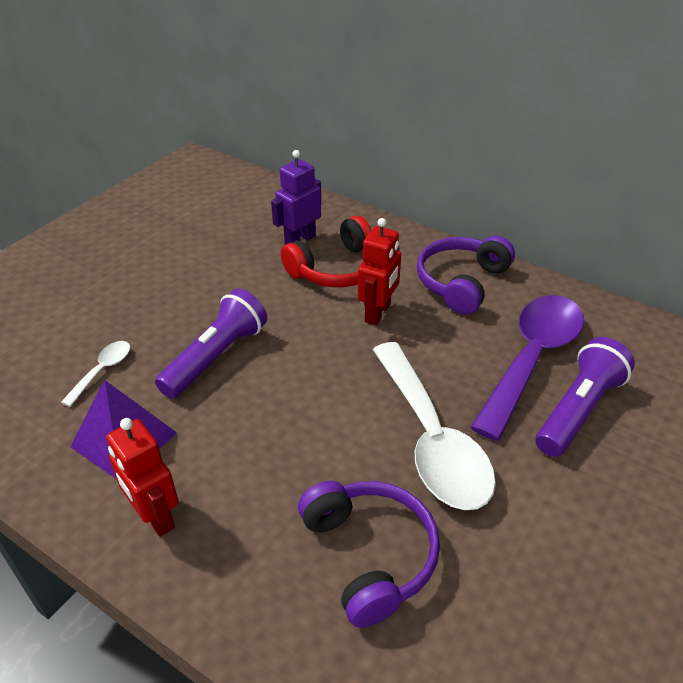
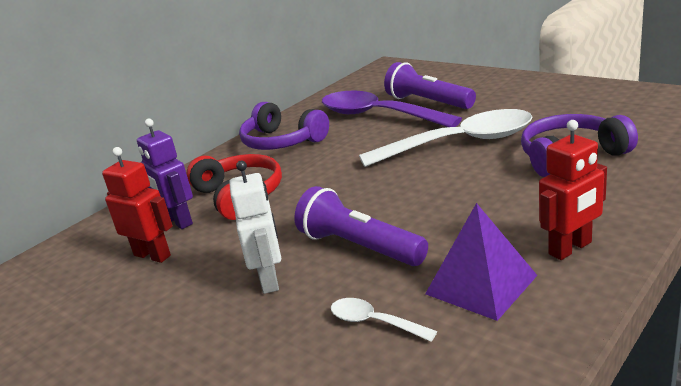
camera: 80 degrees left, 15 degrees down
red robot [358,218,401,325] -> red robot moved to [102,147,173,263]
none -> white robot [229,160,281,294]

